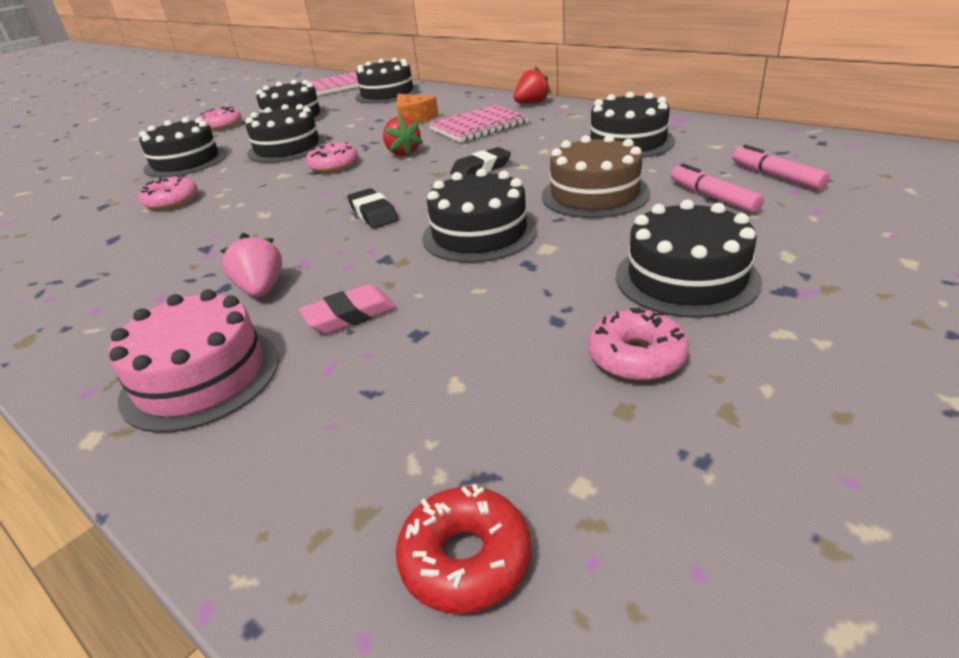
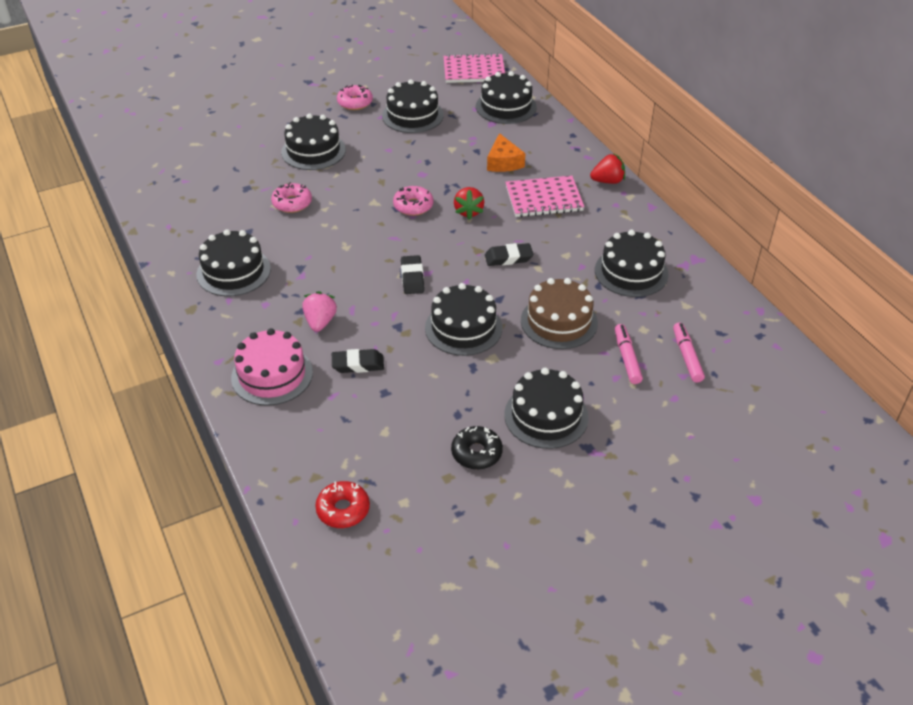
camera: 20 degrees right, 10 degrees up
black cake [245,104,327,163] -> black cake moved to [196,229,271,296]
pink eraser [299,284,397,334] -> black eraser [332,349,384,373]
pink donut [588,307,689,381] -> black donut [451,426,503,469]

